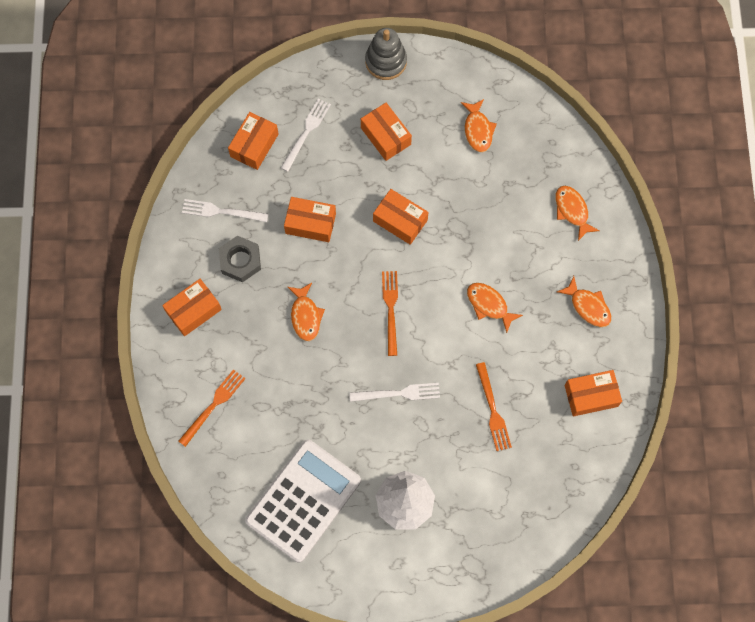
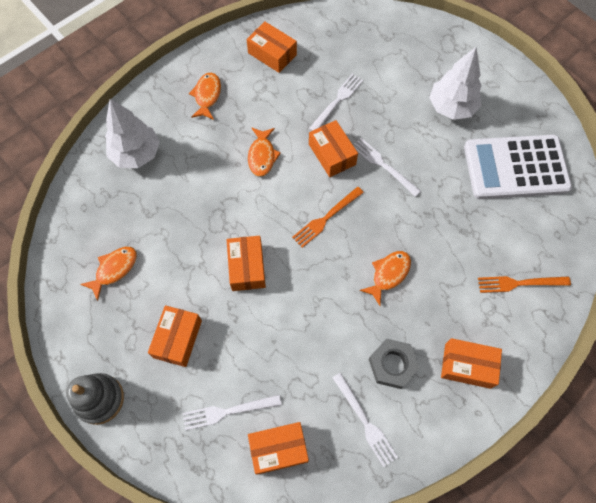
camera: 130 degrees left, 5 degrees down
orange box [284,197,336,242] -> orange box moved to [309,120,358,177]
orange fork [476,362,512,451] -> white fork [309,74,363,131]
orange fish [555,186,600,241] -> white tree [105,99,160,168]

